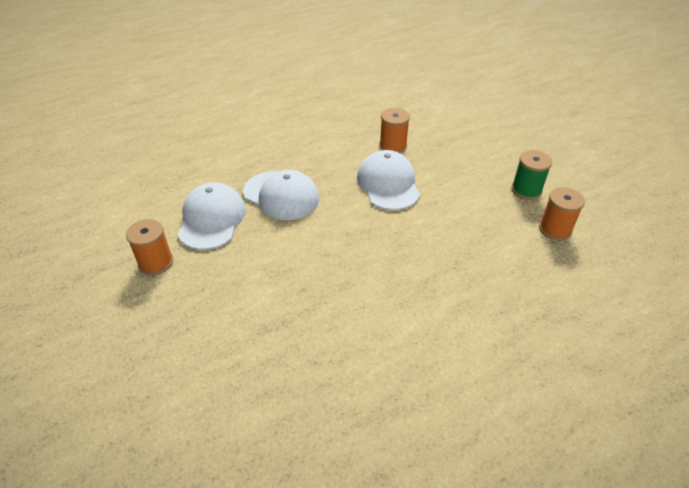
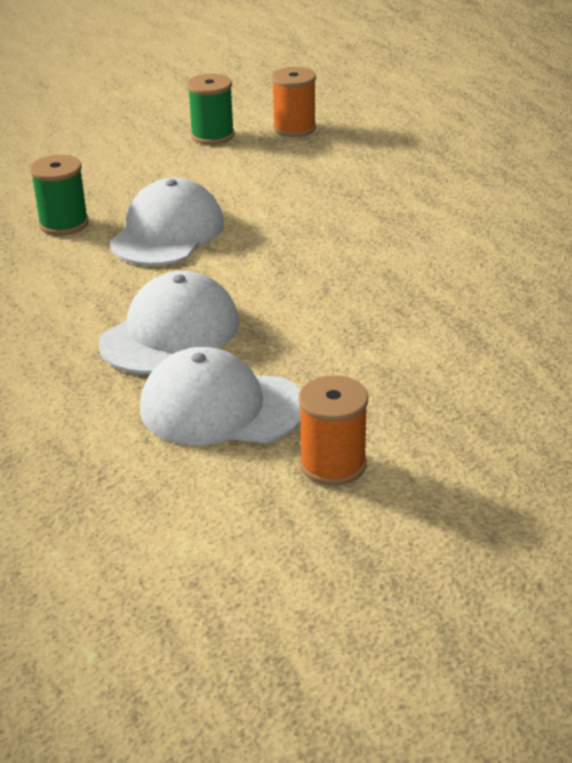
camera: 85 degrees left, 10 degrees down
white cap [357,150,420,210] -> white cap turned 120 degrees clockwise [110,178,224,266]
orange spool [379,108,410,153] -> green spool [30,155,89,235]

